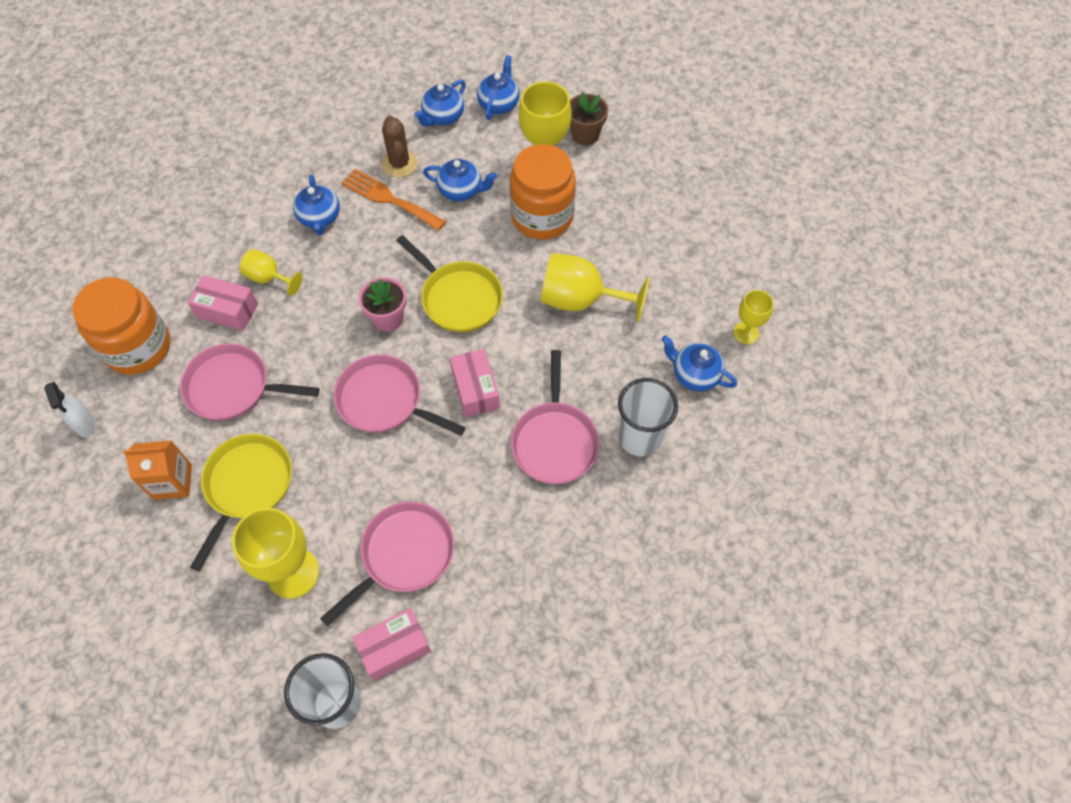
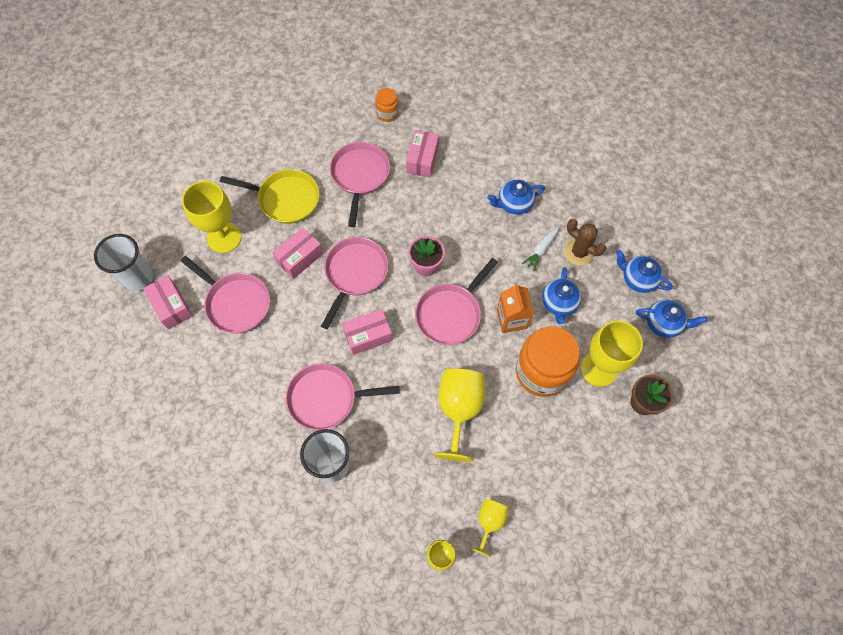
camera: 85 degrees right, 5 degrees up
white spray bottle [44,382,95,437] -> none
orange jar [72,277,170,375] -> orange jar [375,88,399,122], size x0.48
orange carton [123,440,192,500] -> orange carton moved to [497,283,534,333]
yellow goblet [240,249,303,296] -> yellow goblet moved to [469,499,509,557]
orange fork [341,169,446,231] -> white carrot [522,227,559,271]
brown cactus [382,115,418,178] -> brown cactus turned 60 degrees clockwise [564,219,606,266]
yellow pan [396,235,503,332] -> pink pan [415,258,498,345]
blue teapot [661,335,737,391] -> none
none -> pink box [272,227,323,279]

